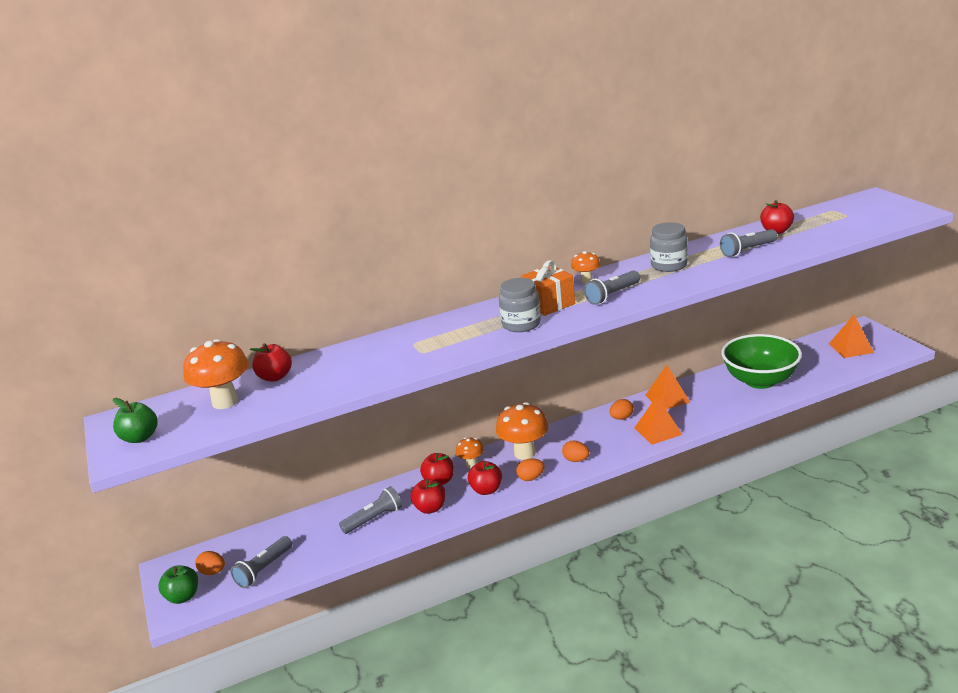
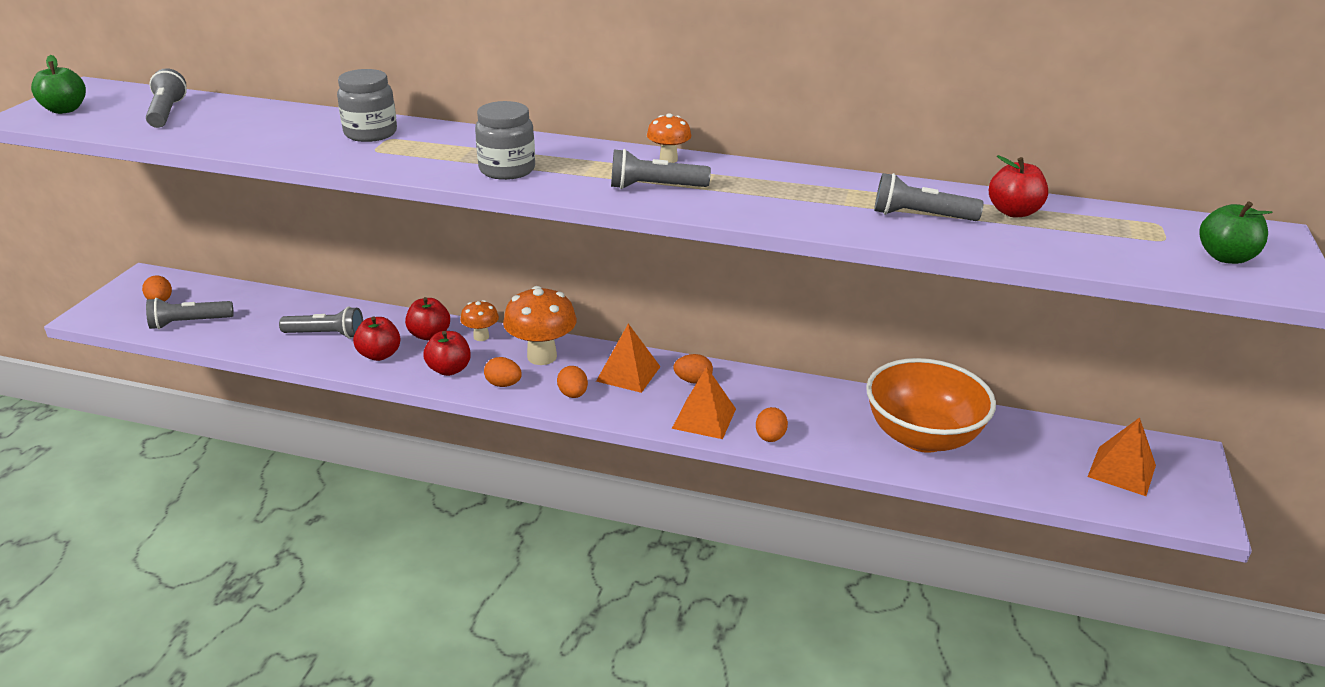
camera: 35 degrees right, 5 degrees up
green apple [158,566,198,604] -> green apple moved to [1199,201,1272,264]
orange mushroom [183,339,249,409] -> grey flashlight [146,68,187,128]
red apple [249,343,292,381] -> none
orange gift [521,260,575,316] -> none
orange pyramid [646,365,690,409] -> orange pyramid moved to [596,324,661,393]
grey jar [650,222,688,272] -> grey jar moved to [337,69,397,142]
green bowl [722,334,802,389] -> orange bowl [866,358,996,453]
none -> orange egg [756,407,788,442]

